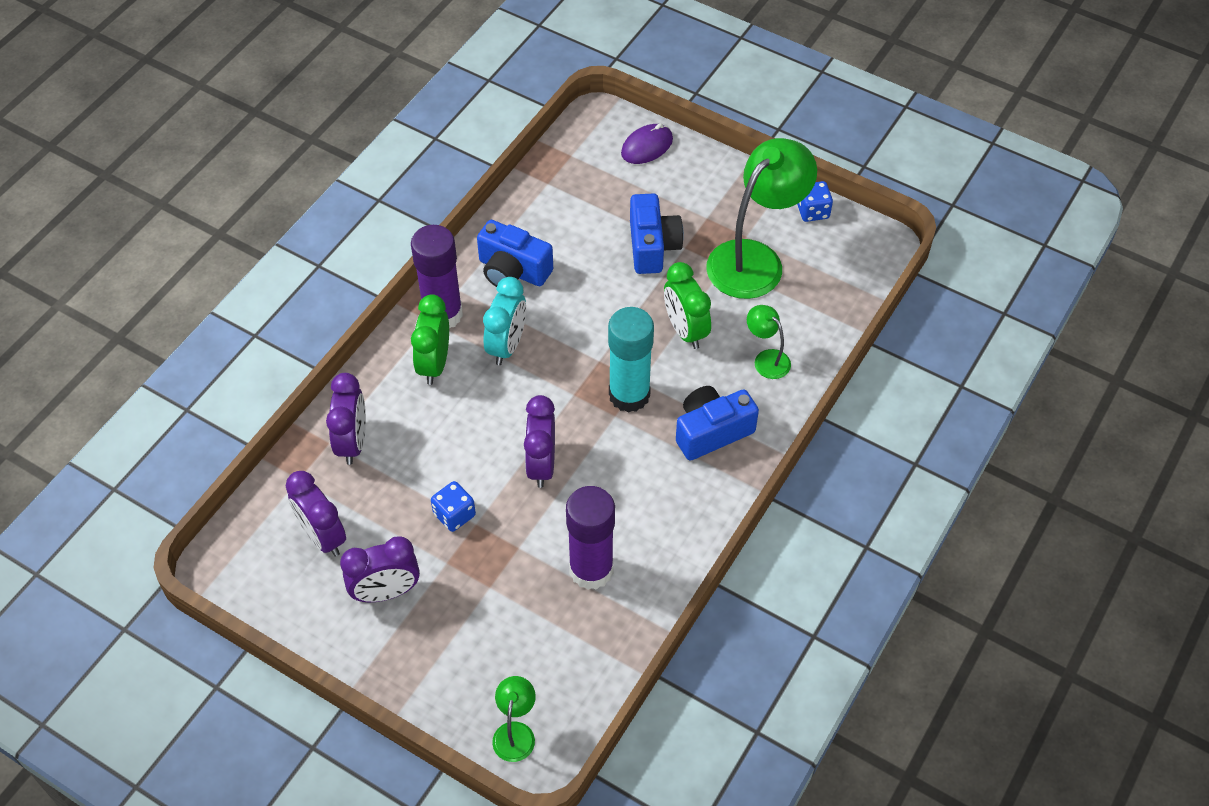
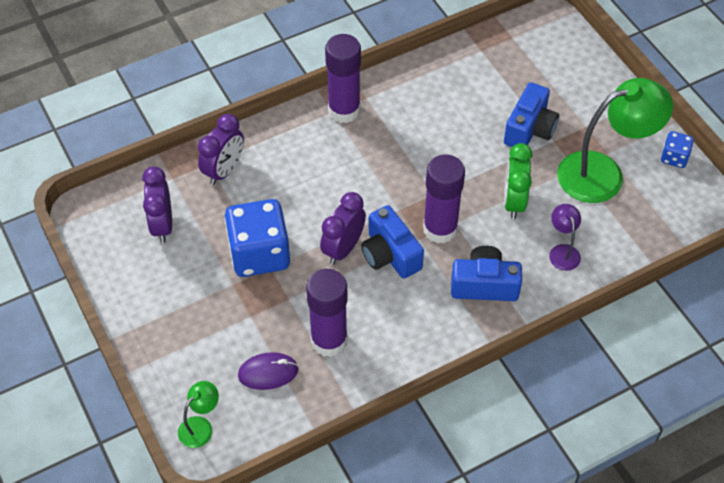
camera: 30 degrees right, 0 degrees up
purple clock [340,536,420,602] -> none
green clock [411,294,449,385] -> none
blue dice [431,481,476,532] -> blue dice [225,199,290,277], size x2.07
blue camera [477,220,553,287] -> blue camera moved to [361,205,424,279]
turquoise clock [483,277,526,365] -> none
turquoise glue stick [608,307,654,413] -> purple glue stick [423,154,465,244]
purple mouse [621,123,673,164] -> purple mouse moved to [238,352,298,390]
green lamp [747,305,791,379] -> purple lamp [549,204,581,271]

